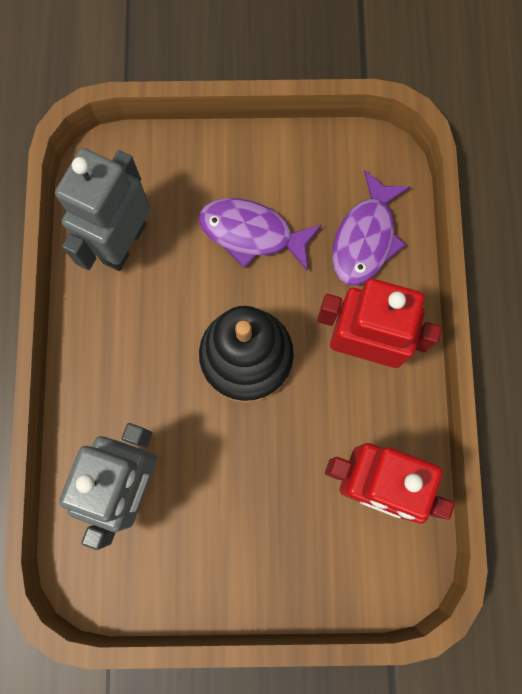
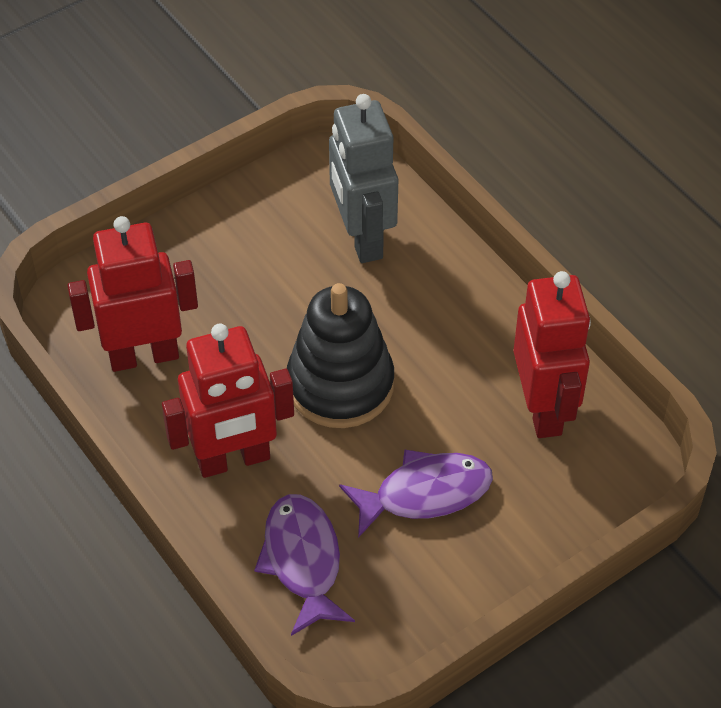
camera: 145 degrees right, 25 degrees down
grey robot [55,148,151,271] -> red robot [513,271,591,438]

